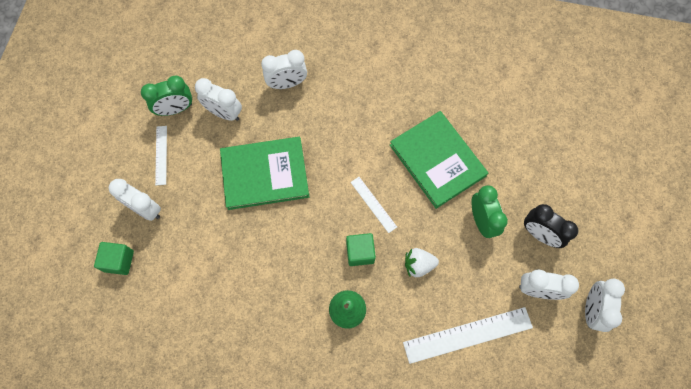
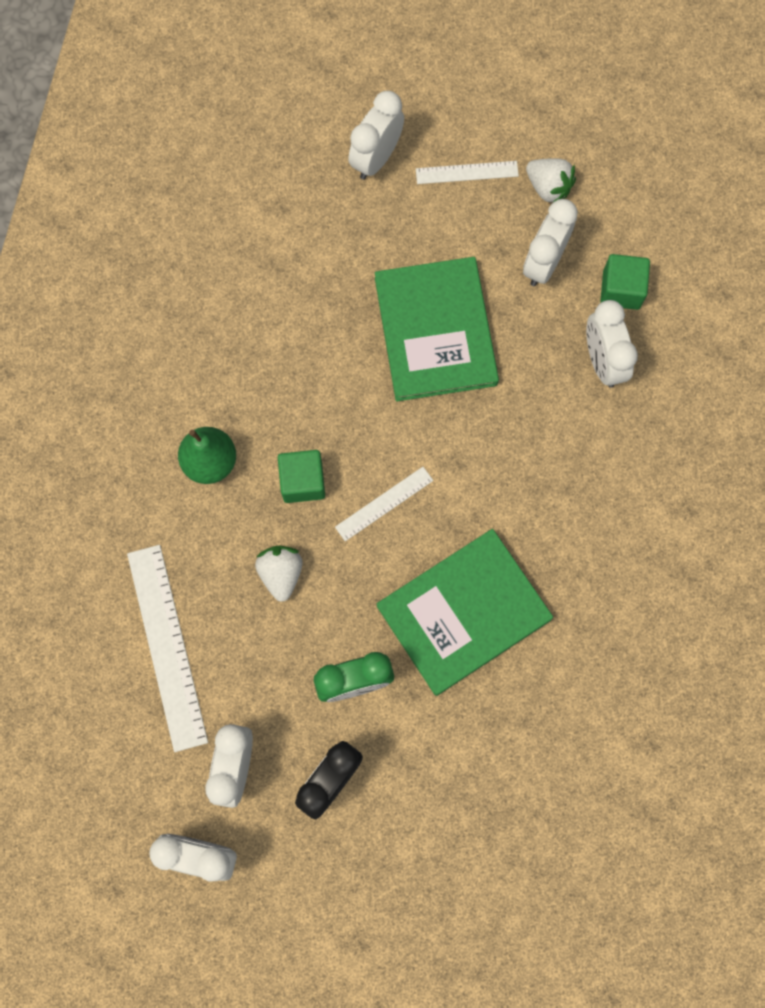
camera: 90 degrees right, 5 degrees up
green cube [94,242,134,275] -> green cube moved to [600,254,650,310]
green clock [141,76,192,116] -> white strawberry [526,158,576,202]

